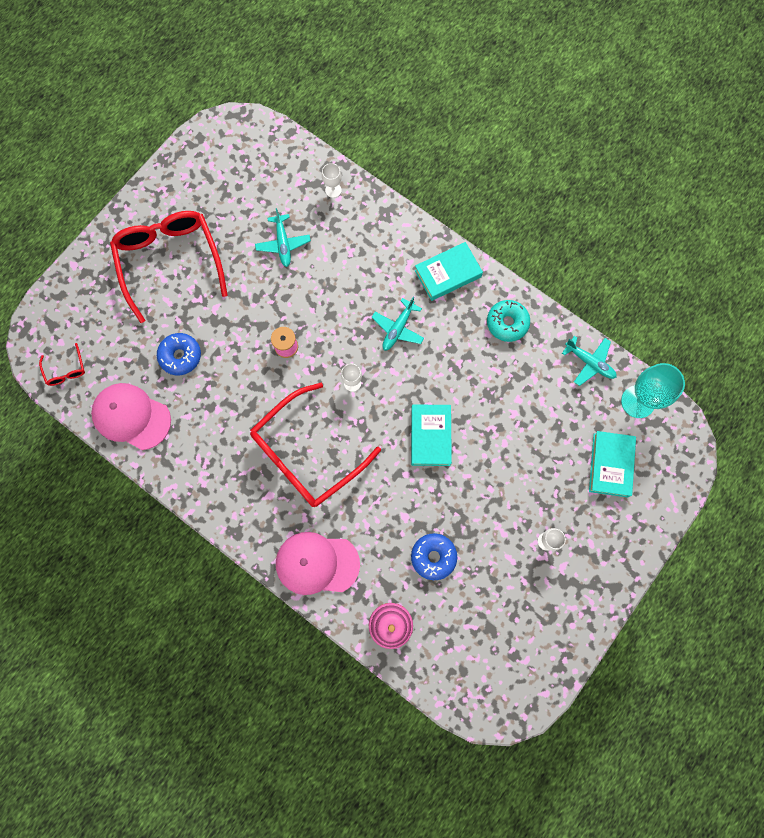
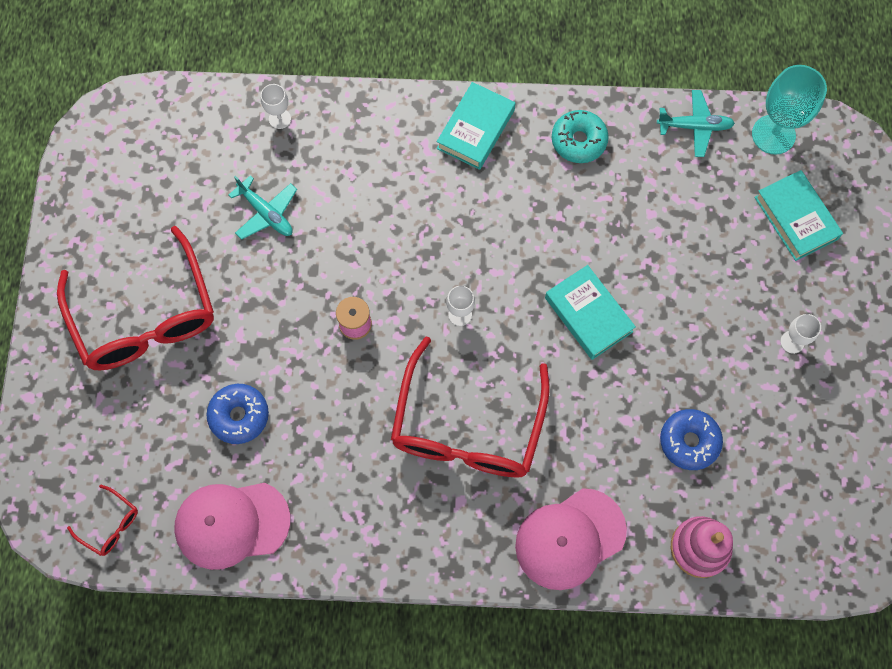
camera: 35 degrees left, 5 degrees down
red glasses [110,211,228,323] -> red glasses turned 150 degrees counterclockwise [57,226,214,371]
turquoise plane [372,297,424,351] -> none

